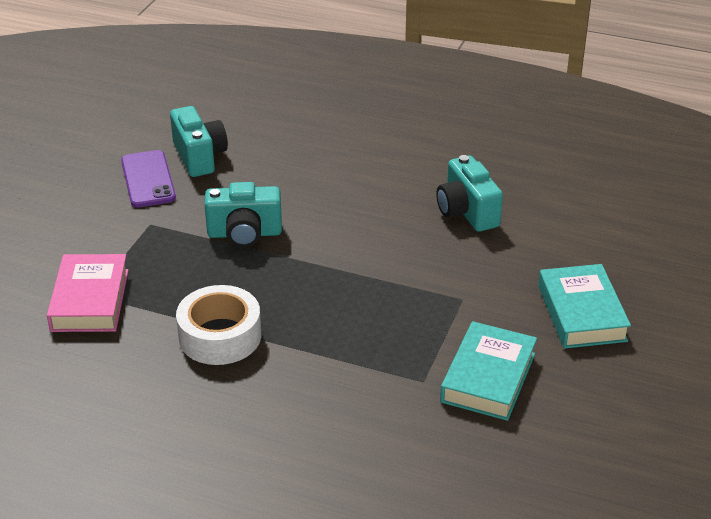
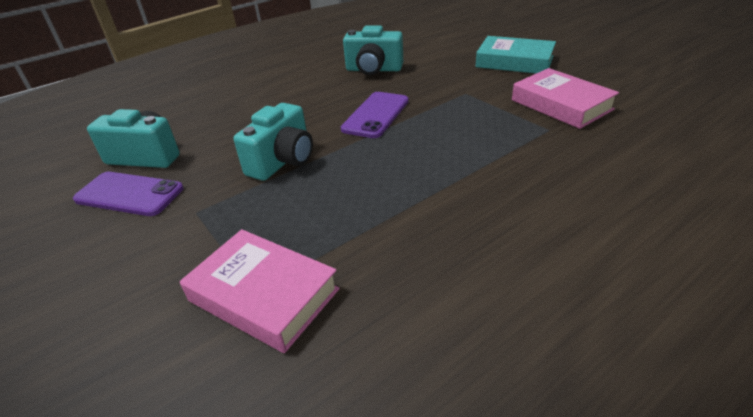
camera: 55 degrees left, 0 degrees up
white tape [176,285,261,365] -> none
turquoise book [440,321,537,421] -> pink book [512,68,619,129]
none -> purple phone [341,92,409,138]

